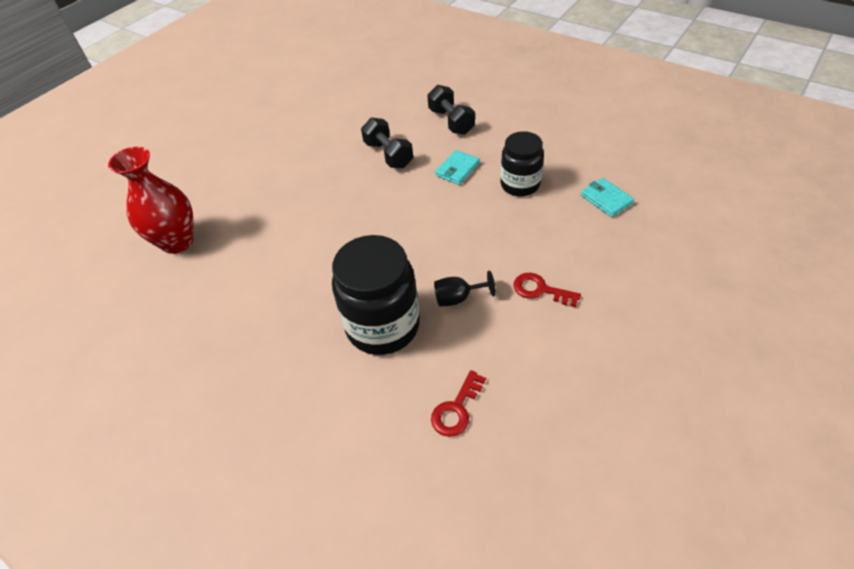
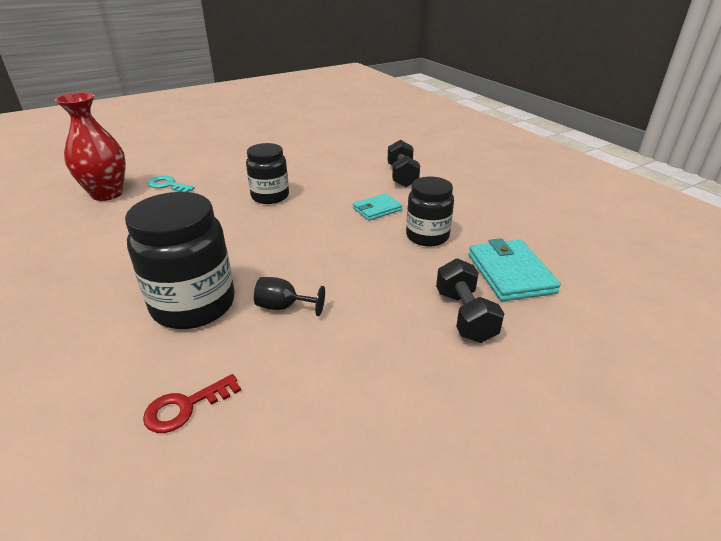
camera: 20 degrees right, 15 degrees down
black dumbbell [361,117,413,168] -> black dumbbell moved to [436,258,505,343]
red key [514,273,581,307] -> none
turquoise wallet [581,178,634,217] -> turquoise wallet [469,238,561,301], size x1.62
none -> turquoise key [148,176,195,192]
none -> black jar [246,143,289,204]

